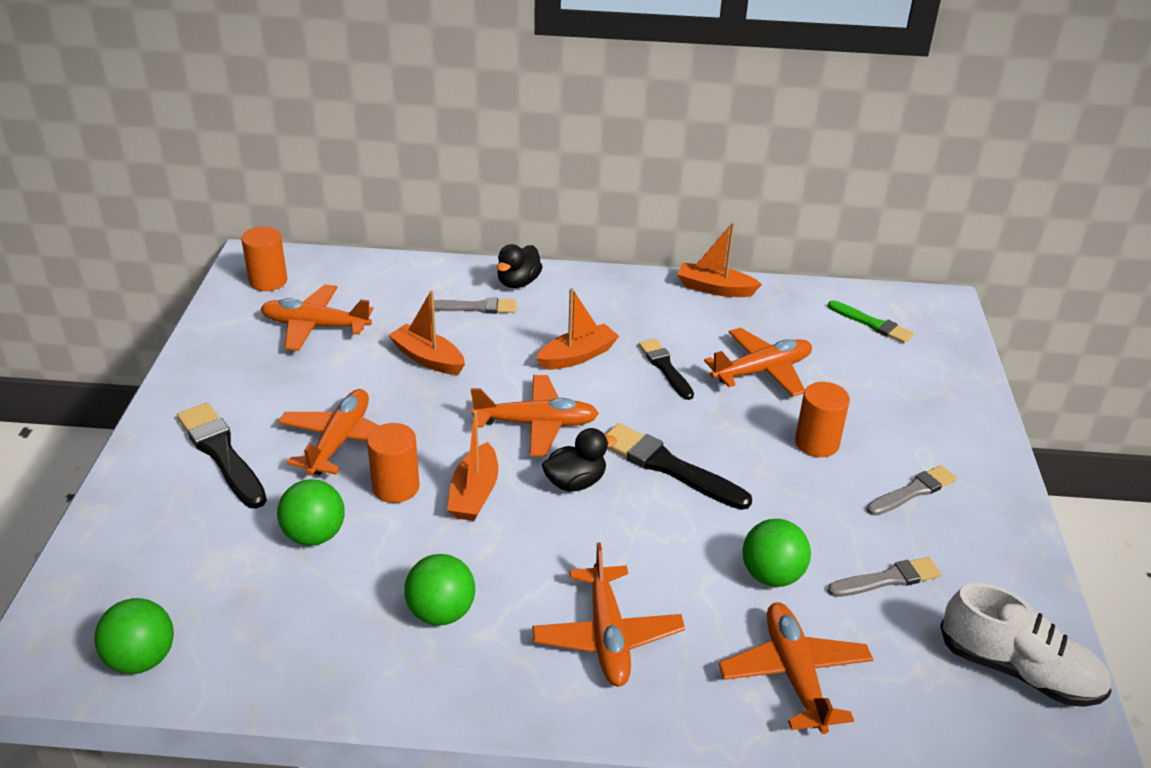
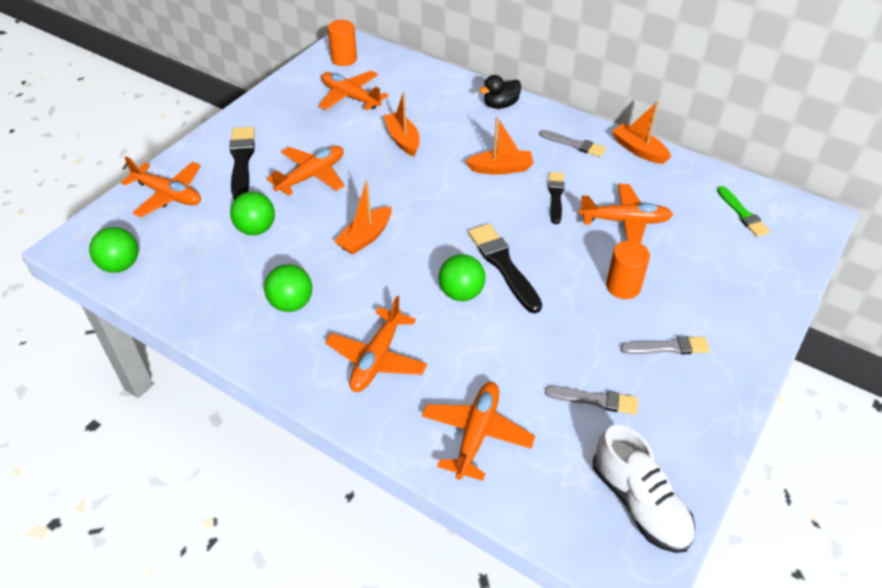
camera: 30 degrees right, 10 degrees up
orange cylinder [367,423,419,503] -> none
grey brush [434,298,517,314] -> grey brush moved to [539,130,606,157]
orange plane [471,375,599,456] -> orange plane moved to [121,157,201,217]
black duck [542,428,617,492] -> none
green ball [742,519,811,587] -> green ball moved to [439,254,485,301]

